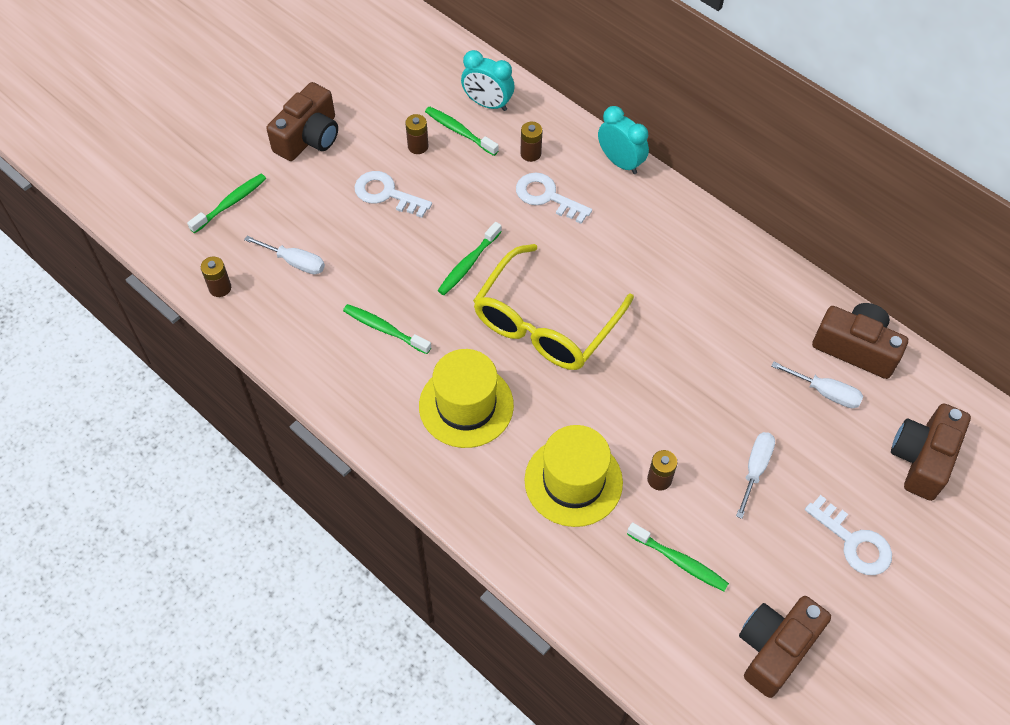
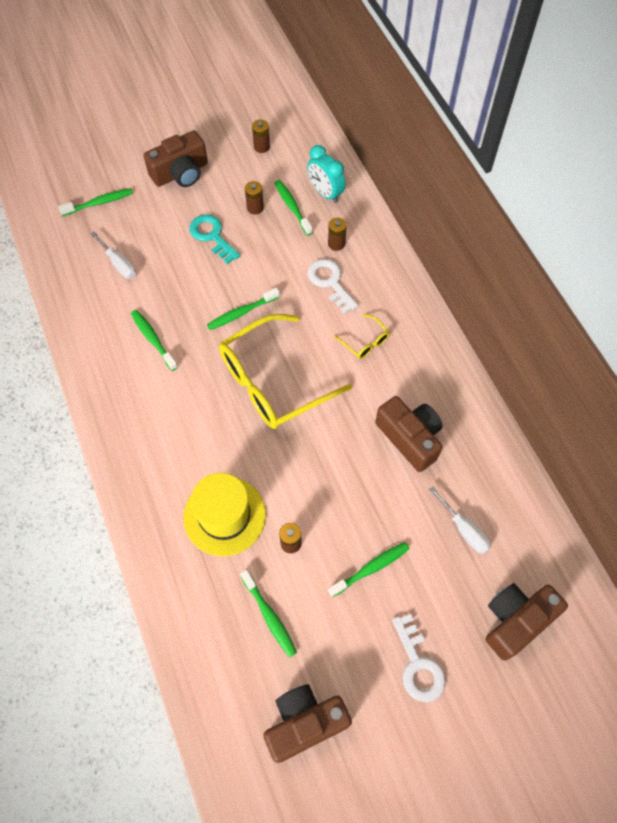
camera: 25 degrees right, 5 degrees up
brown battery [201,257,231,297] -> brown battery moved to [252,120,270,153]
white key [354,171,432,218] -> turquoise key [189,214,240,264]
yellow hat [419,349,514,448] -> none
turquoise clock [598,106,649,174] -> none
white screwdriver [736,432,775,519] -> green toothbrush [328,542,410,597]
brown camera [812,303,908,379] -> brown camera moved to [375,396,443,472]
none -> yellow glasses [334,314,390,359]

